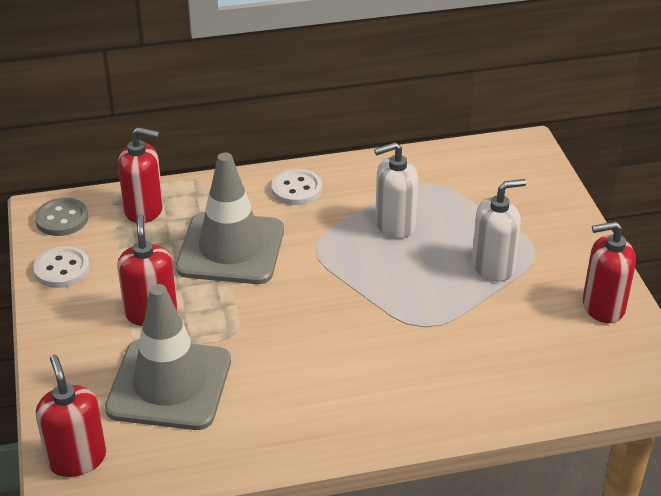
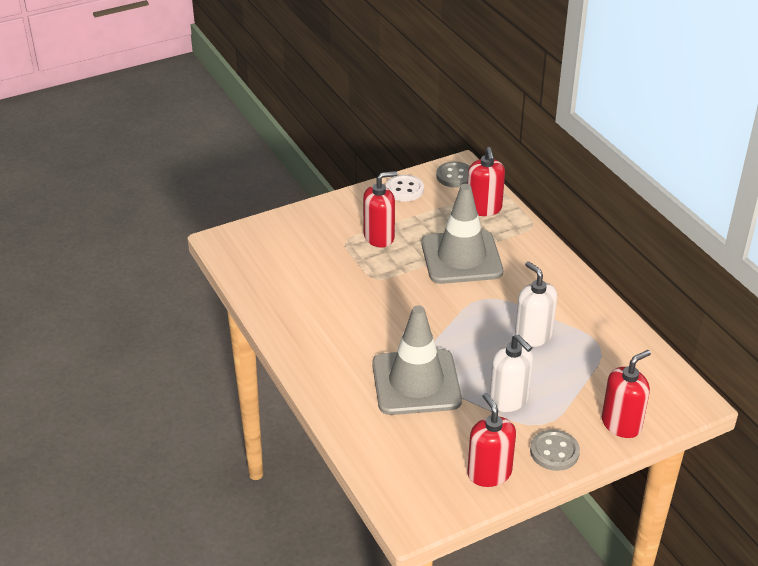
camera: 75 degrees right, 0 degrees up
red soap dispenser [36,355,106,477] -> red soap dispenser moved to [602,350,651,438]
grey traffic cone [105,284,231,430] -> grey traffic cone moved to [372,305,462,415]
white button [271,169,322,205] -> none
none -> grey button [530,430,580,471]

